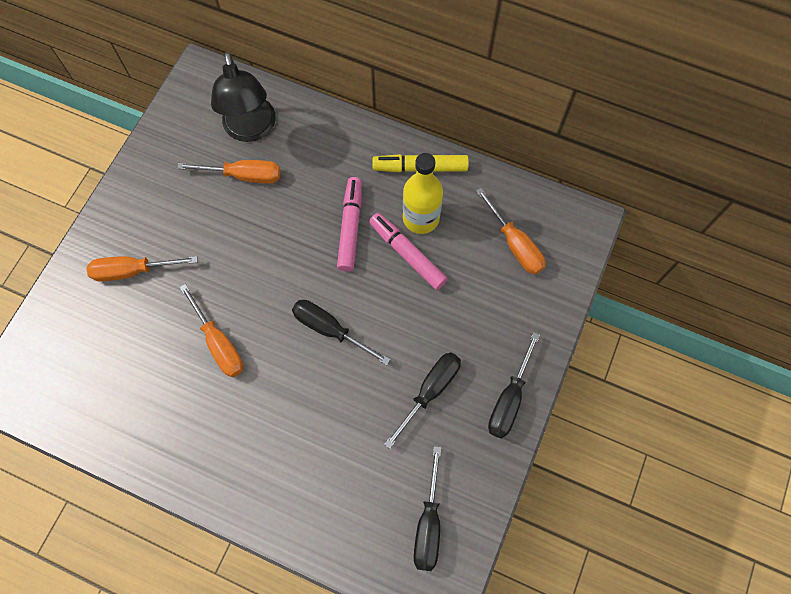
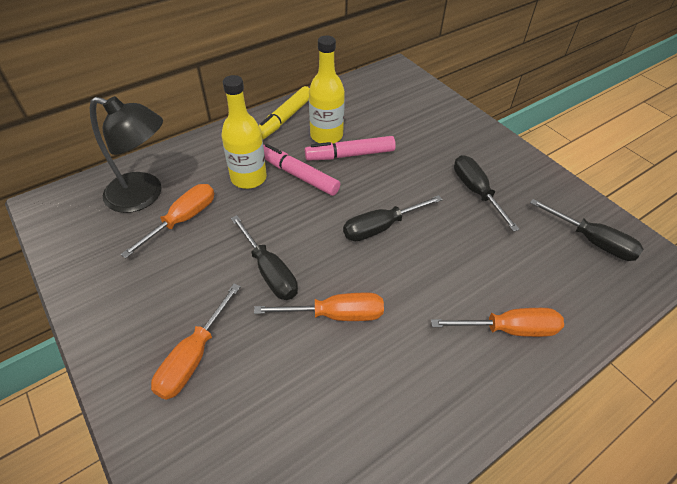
camera: 60 degrees left, 20 degrees down
orange screwdriver [476,188,545,275] -> orange screwdriver moved to [431,308,564,337]
black screwdriver [488,332,540,439] -> black screwdriver moved to [231,215,298,300]
none -> yellow bottle [221,75,267,189]

